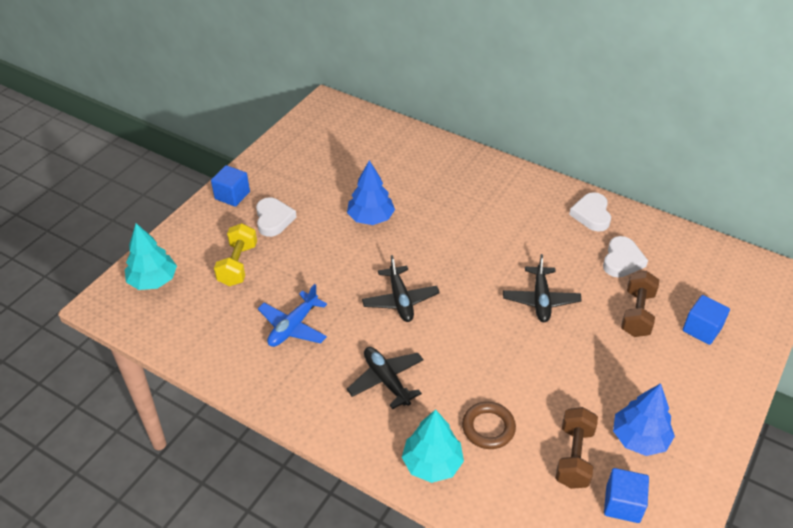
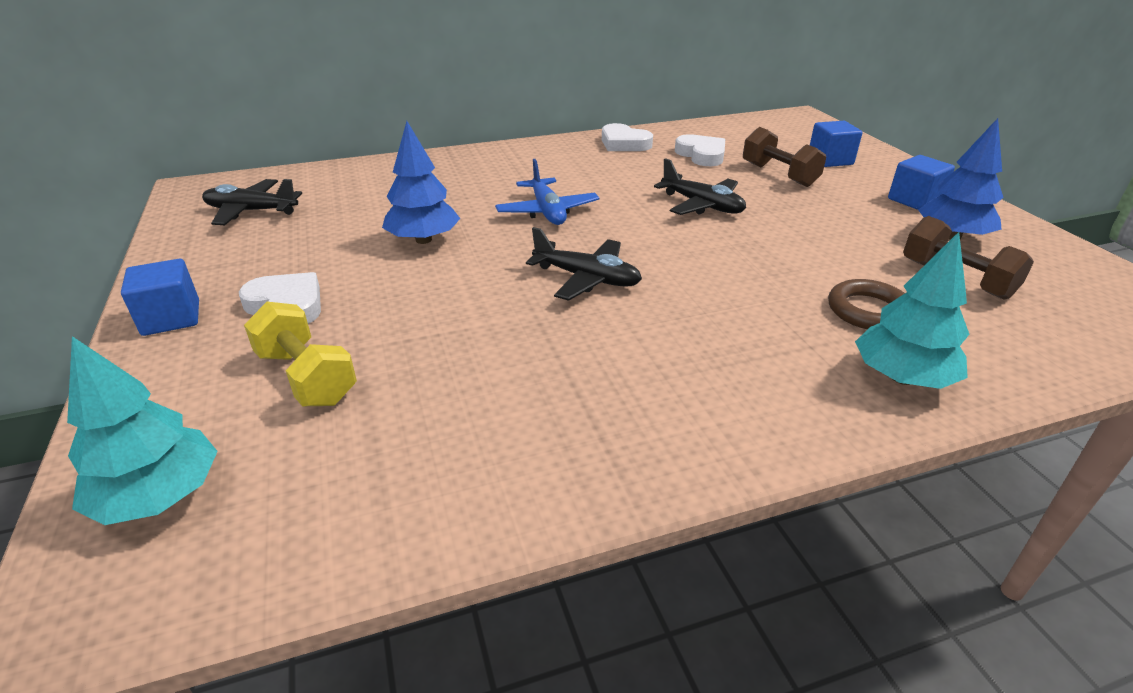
camera: 50 degrees left, 10 degrees down
blue plane [258,284,327,347] -> blue plane moved to [495,159,600,225]
black plane [347,347,424,409] -> black plane moved to [202,179,302,225]
blue cube [604,468,649,523] -> blue cube moved to [888,155,955,210]

